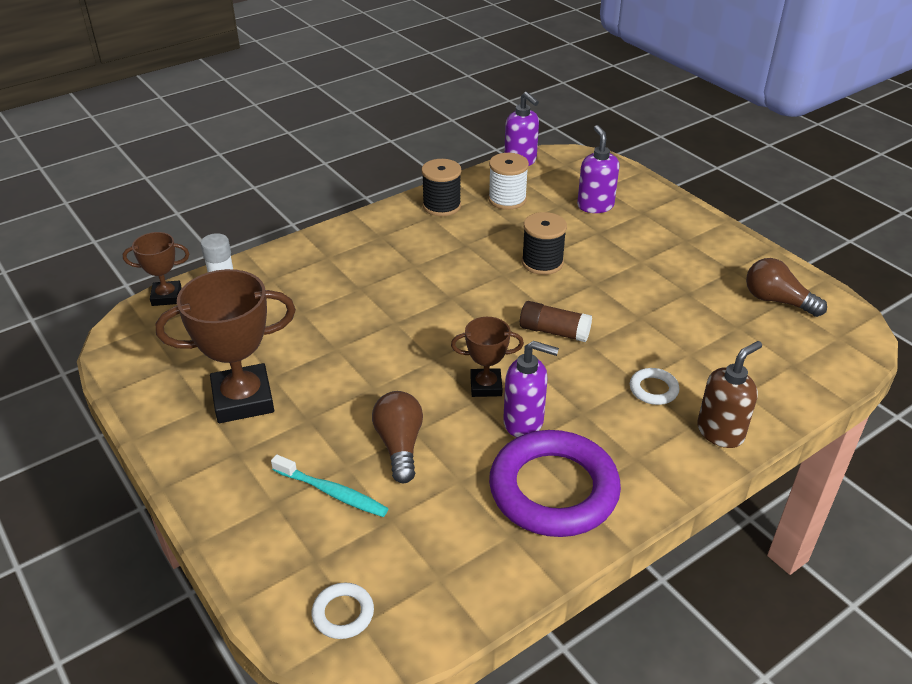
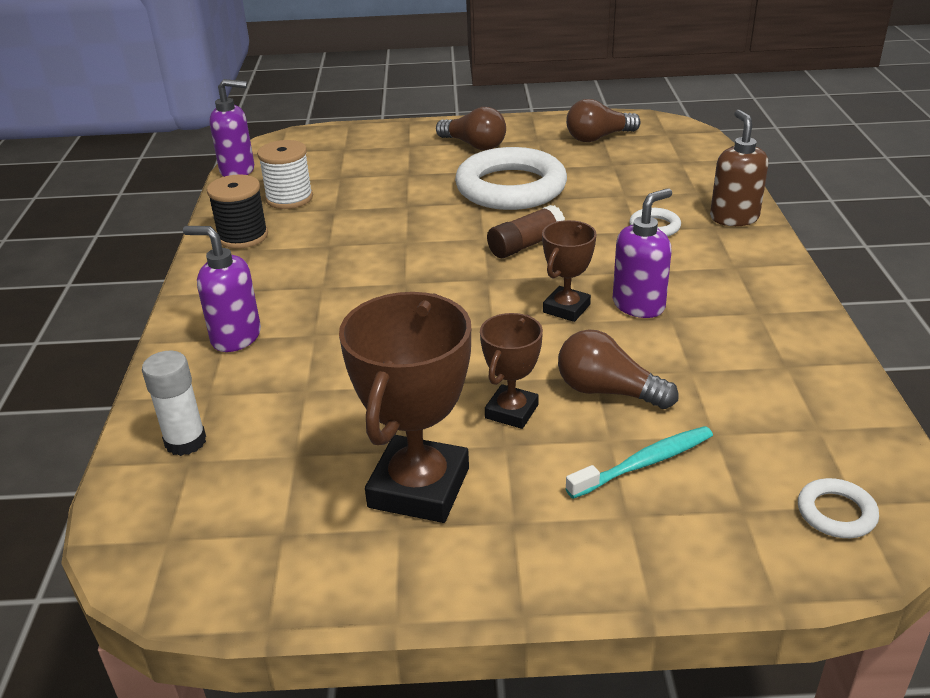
camera: 55 degrees left, 5 degrees down
brown trophy [123,232,189,306] -> brown trophy moved to [480,313,543,429]
purple ring [489,430,621,537] -> none
black spool [522,212,567,275] -> none
purple soap dispenser [577,125,619,213] -> purple soap dispenser moved to [183,226,261,352]
none -> brown light bulb [436,107,506,150]
none -> white ring [455,147,567,210]

